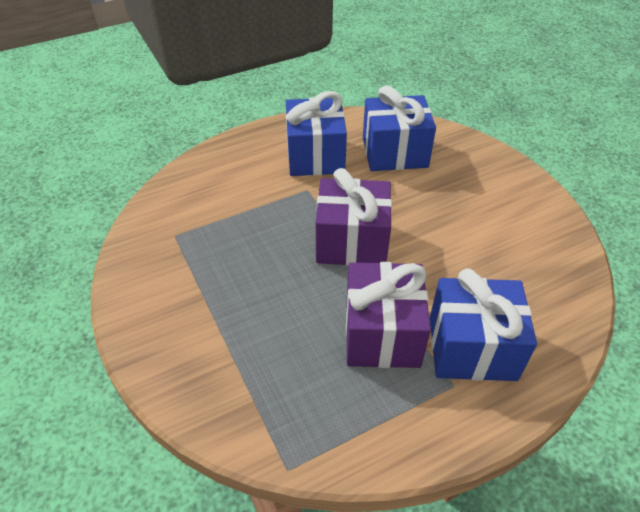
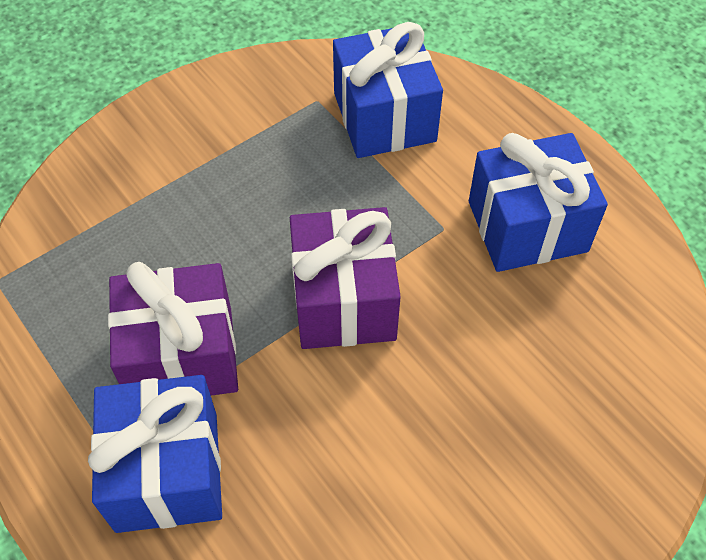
camera: 80 degrees right, 10 degrees up
blue gift [363,85,436,171] -> blue gift moved to [333,22,443,158]

